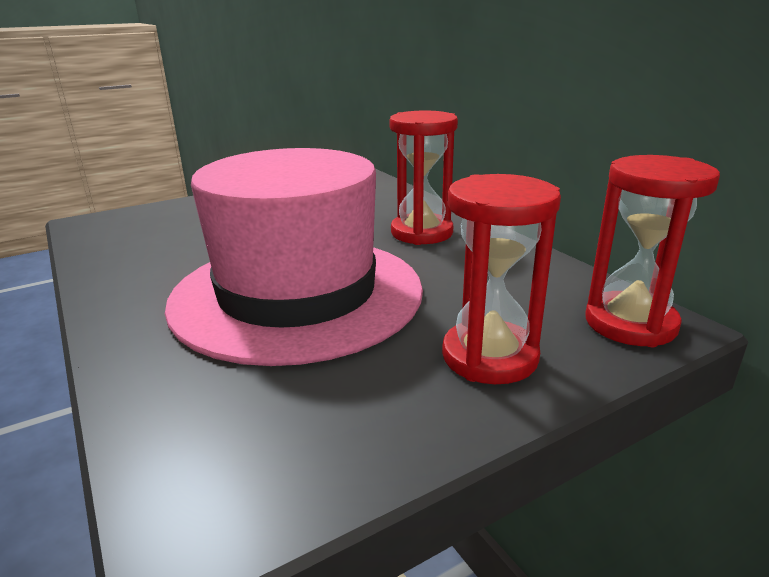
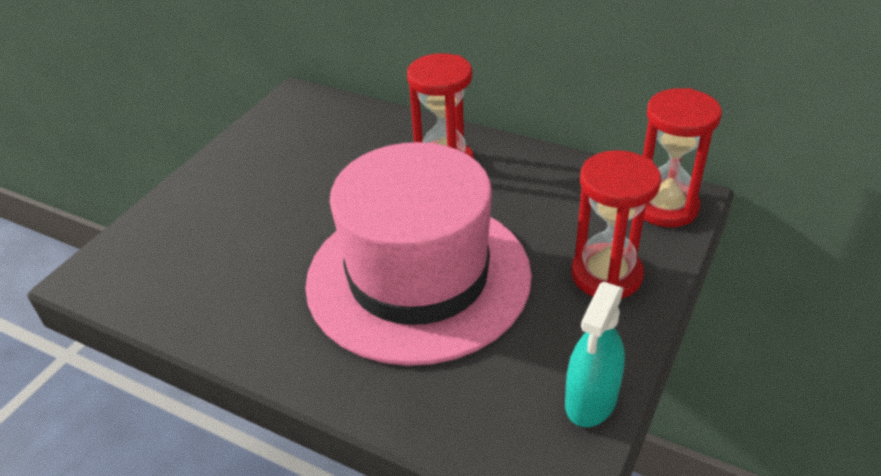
camera: 30 degrees left, 15 degrees up
none -> turquoise spray bottle [565,282,625,427]

